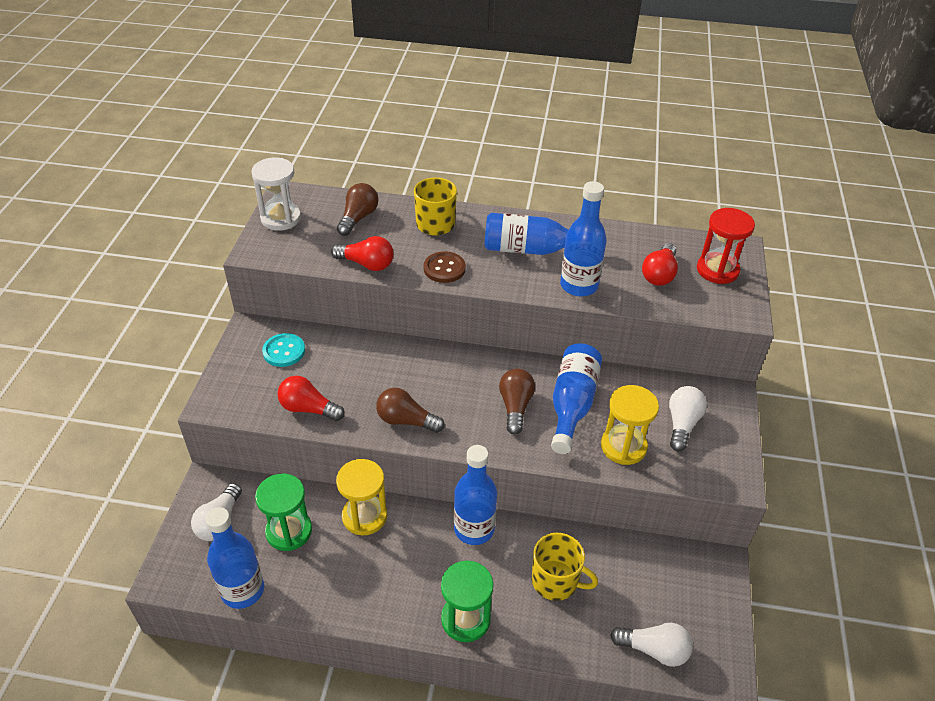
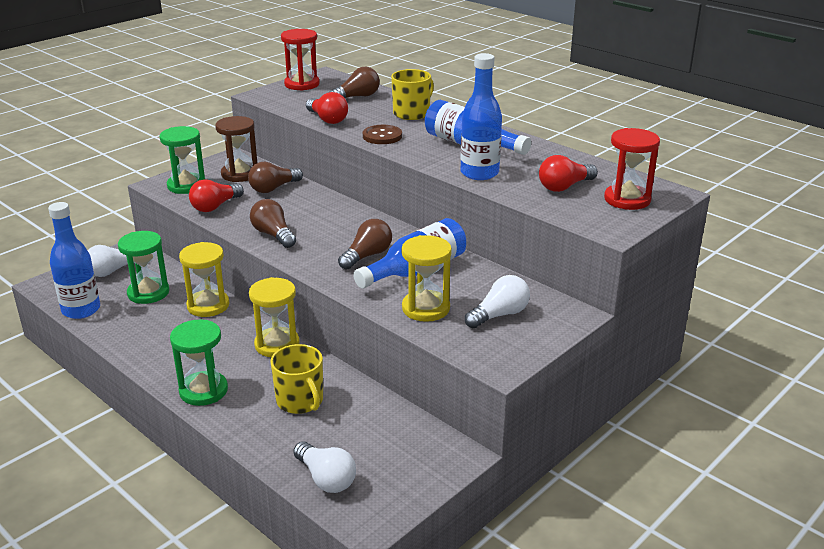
camera: 35 degrees right, 15 degrees down
white hourglass [251,158,301,231] -> red hourglass [281,29,320,91]
turquoise button [262,333,305,367] -> brown hourglass [215,116,257,182]
red light bulb [278,376,345,421] -> red light bulb turned 105 degrees counterclockwise [189,179,244,212]
blue bottle [454,445,497,545] -> yellow hourglass [249,277,300,357]
none -> green hourglass [160,126,205,194]
none -> brown light bulb [248,162,303,193]

